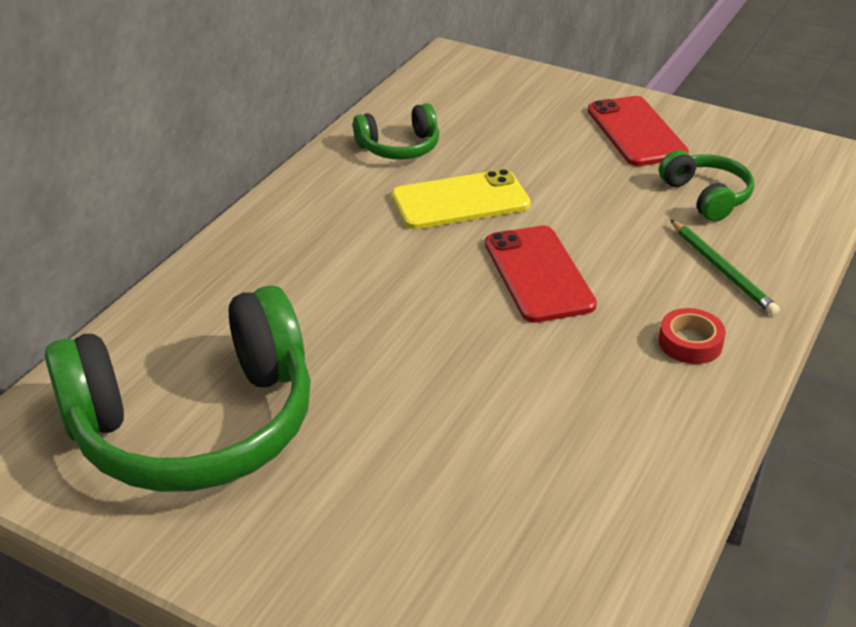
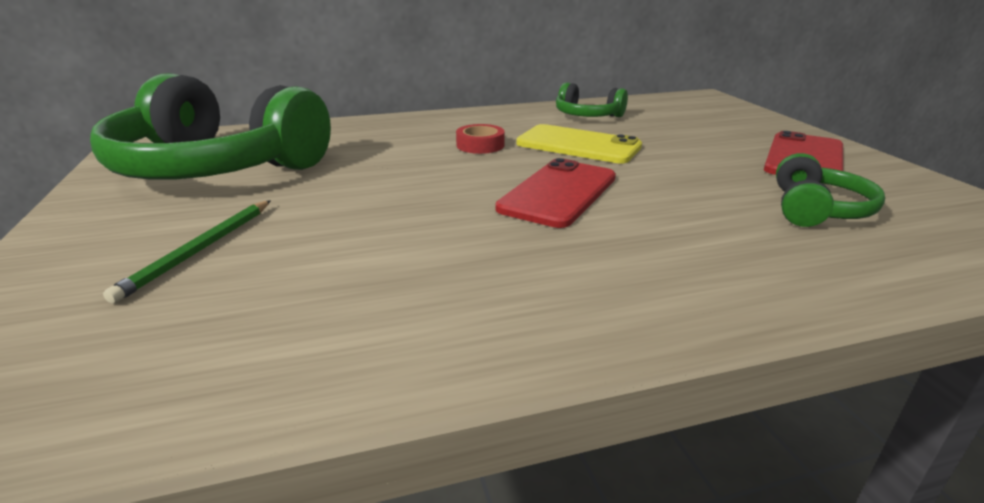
camera: 45 degrees right, 10 degrees down
red tape [659,308,726,364] -> red tape moved to [456,124,505,154]
green pencil [670,219,780,315] -> green pencil moved to [103,200,271,304]

